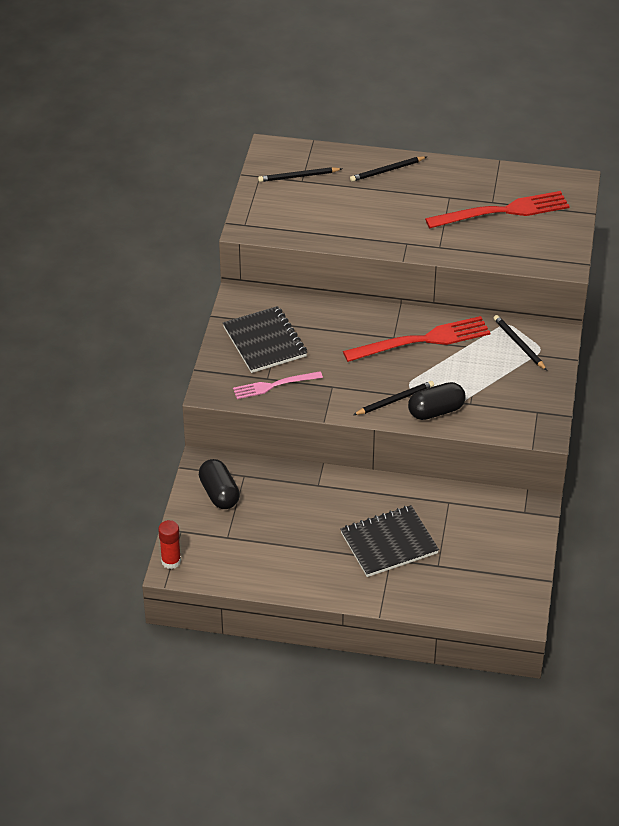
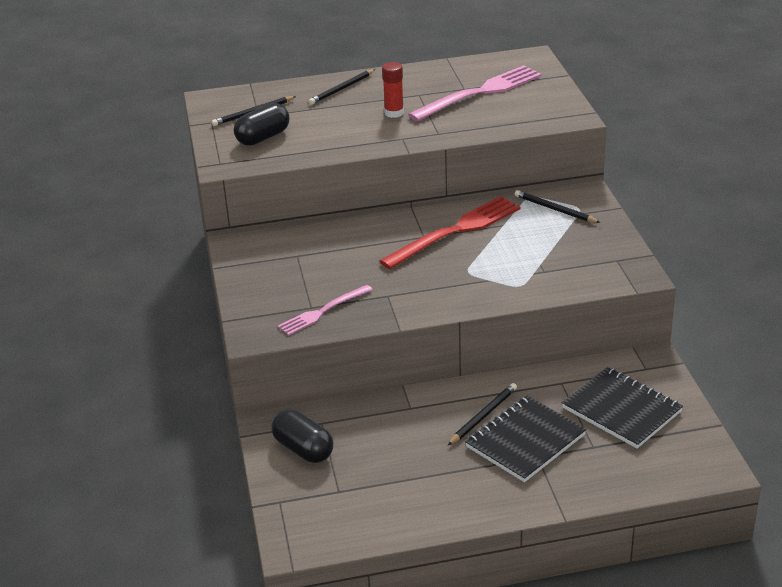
camera: 20 degrees left, 10 degrees down
red glue stick [158,520,181,569] -> red glue stick moved to [382,62,404,118]
black notebook [223,306,307,373] -> black notebook moved to [562,367,683,449]
black pencil [353,381,434,415] -> black pencil moved to [448,383,517,445]
black capsule [408,382,465,420] -> black capsule moved to [234,103,289,146]
red fork [425,191,570,228] -> pink fork [408,65,542,121]

